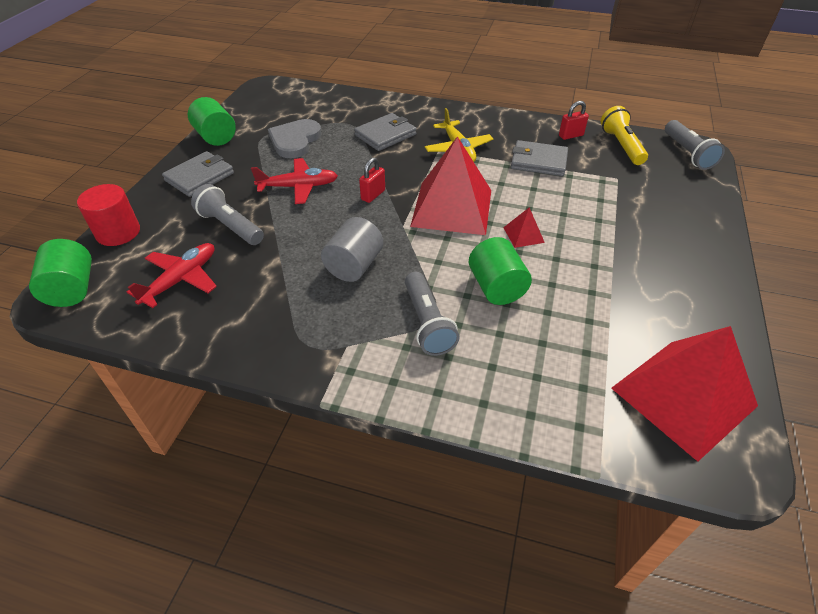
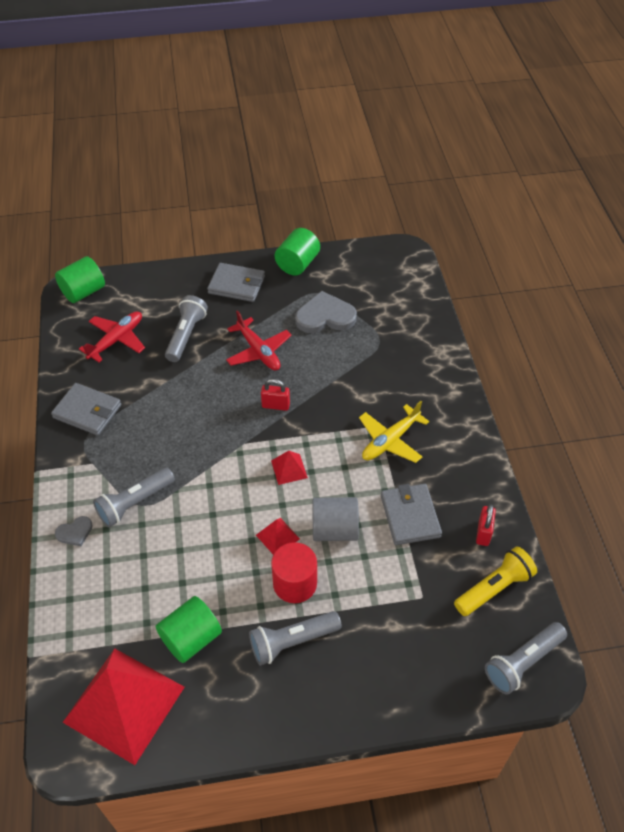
camera: 65 degrees right, 5 degrees up
red cylinder [77,184,140,246] -> red cylinder moved to [271,542,317,603]
red plane [127,243,217,308] -> red plane turned 60 degrees counterclockwise [79,312,145,362]
grey cylinder [321,217,383,282] -> grey cylinder moved to [312,497,359,541]
grey wallet [354,113,417,151] -> grey wallet moved to [51,383,121,435]
red pyramid [410,136,491,235] -> red pyramid [271,450,308,485], size x0.41
green cylinder [469,237,532,305] -> green cylinder moved to [156,596,222,663]
red padlock [559,101,589,140] -> red padlock turned 60 degrees clockwise [476,504,496,546]
none -> grey heart [55,516,93,546]
none -> grey flashlight [249,611,342,666]

